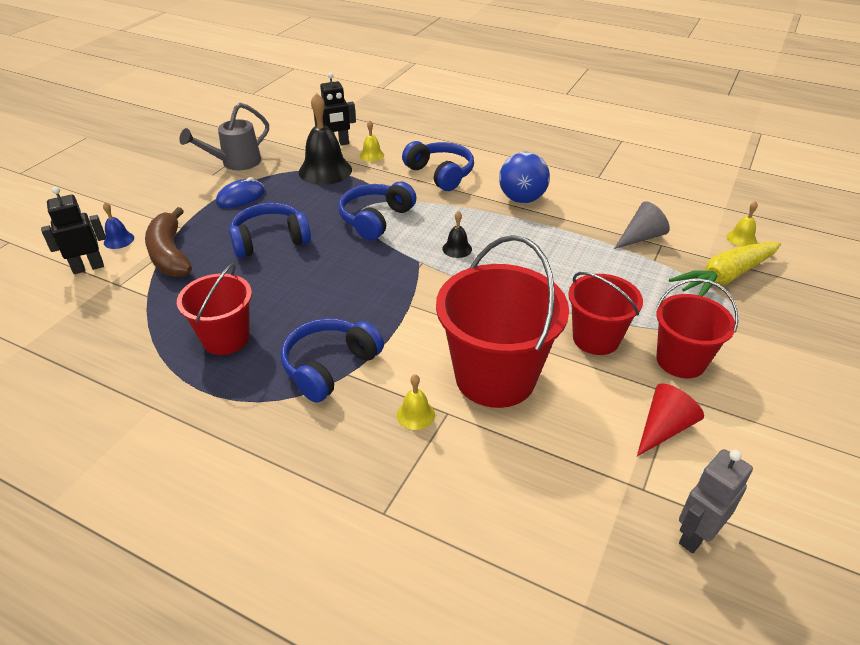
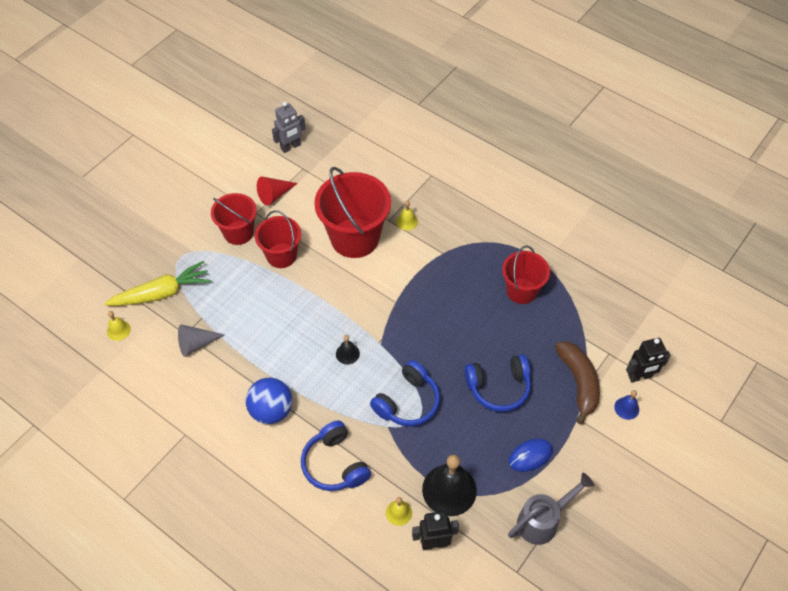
camera: 170 degrees left, 15 degrees up
blue headphones [281,318,384,403] -> none

